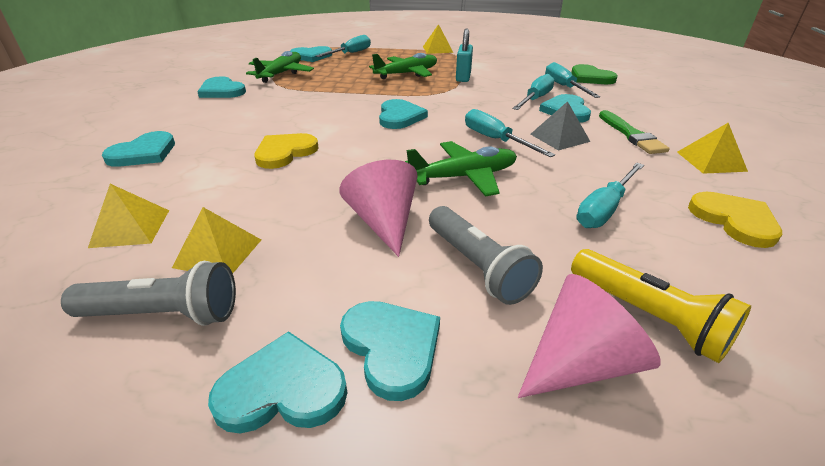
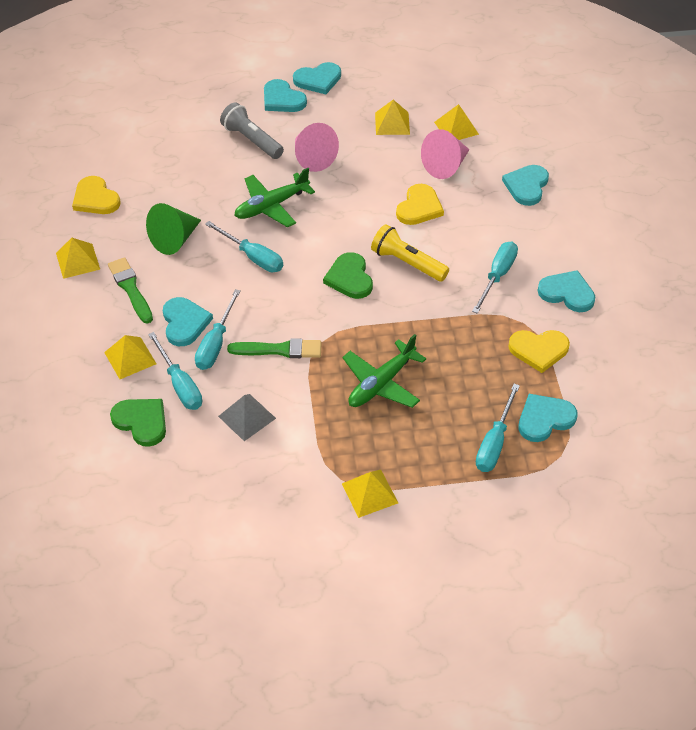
camera: 165 degrees right, 15 degrees up
grey flashlight [61,261,236,326] -> none
green plane [246,51,314,83] -> yellow heart [508,330,570,373]
turquoise heart [379,99,428,129] -> green heart [323,252,373,299]
turquoise padlock [456,29,473,82] -> none
pink cone [518,274,661,398] -> pink cone moved to [421,129,469,179]
grey pyramid [530,101,591,151] -> grey pyramid moved to [218,394,276,441]
yellow flashlight [571,249,751,363] -> yellow flashlight moved to [371,224,449,282]
turquoise screwdriver [576,163,644,228] -> turquoise screwdriver moved to [472,242,518,314]
none -> yellow pyramid [104,335,157,379]
none -> green cone [146,203,201,255]
none -> green brush [227,338,322,358]

